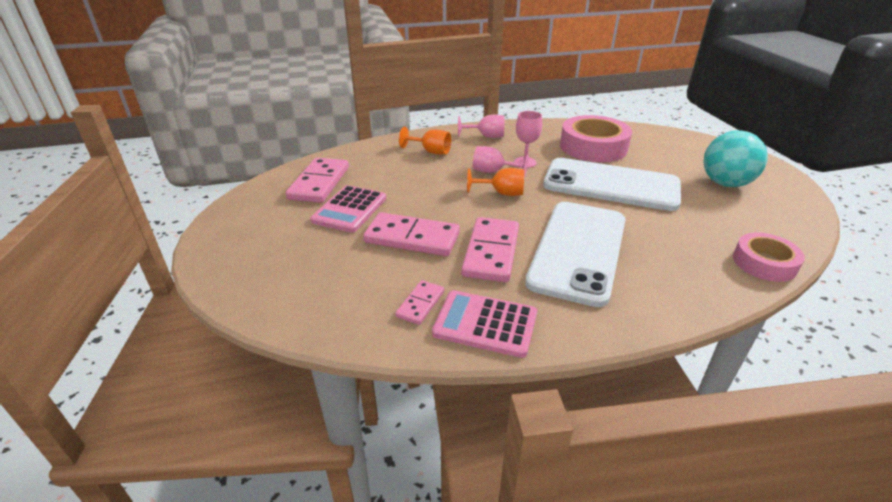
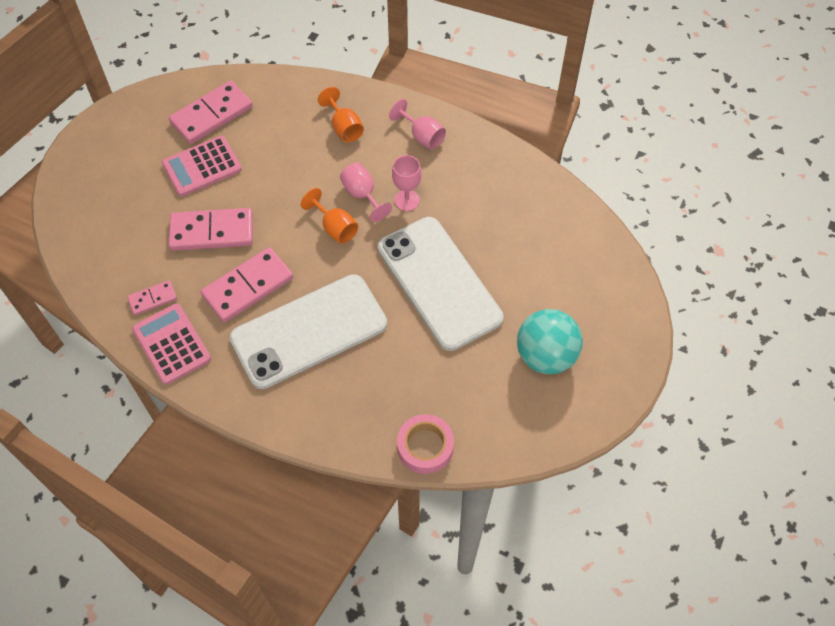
camera: 40 degrees right, 25 degrees up
pink domino [363,212,460,256] -> pink domino turned 60 degrees counterclockwise [168,208,253,251]
pink tape [560,115,632,162] -> none

